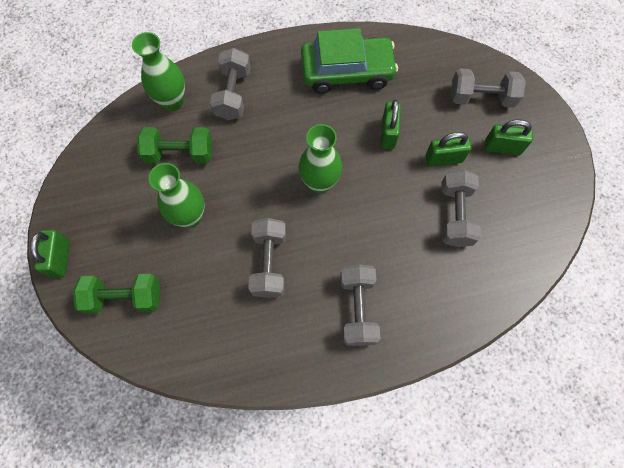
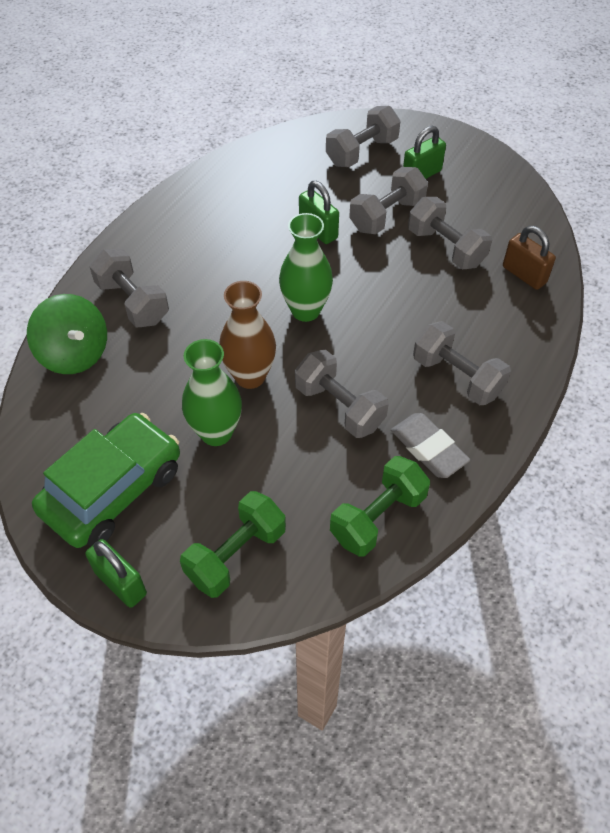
camera: 45 degrees left, 15 degrees down
green vase [132,32,185,111] -> green spinning top [27,294,107,374]
green dumbbell [137,127,213,164] -> green dumbbell moved to [330,456,430,556]
green car [301,28,398,94] -> green car moved to [32,413,180,548]
green padlock [425,132,472,167] -> grey dumbbell [349,167,428,234]
none -> brown vase [219,281,276,389]
none -> grey eraser [391,413,470,478]
none -> brown padlock [503,226,556,290]

